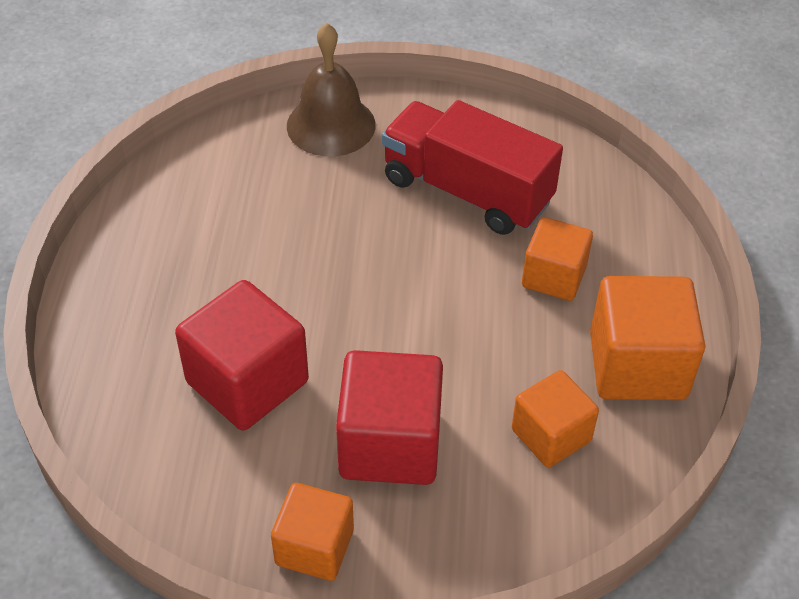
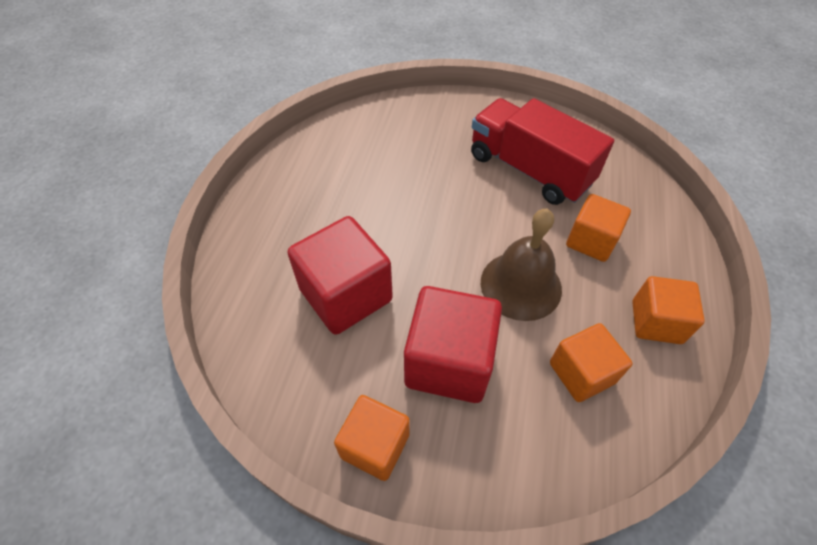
camera: 10 degrees right, 5 degrees up
brown bell [287,23,376,157] -> brown bell moved to [481,209,562,321]
orange cube [590,276,705,400] -> orange cube [632,276,705,344], size x0.64

